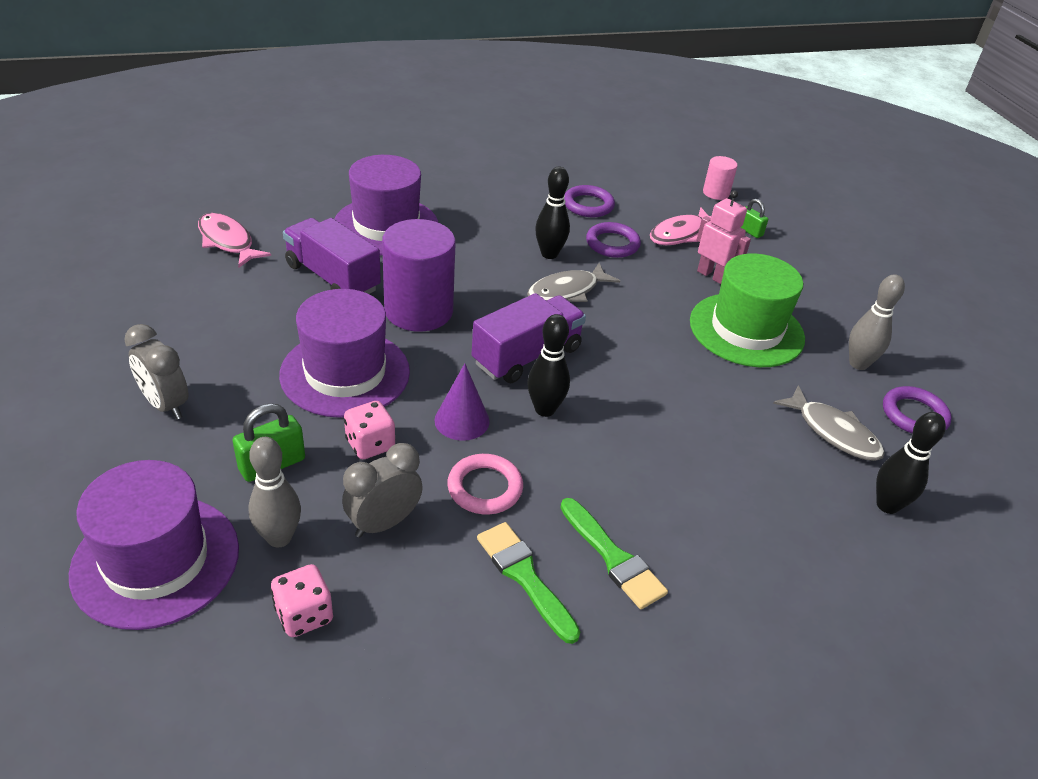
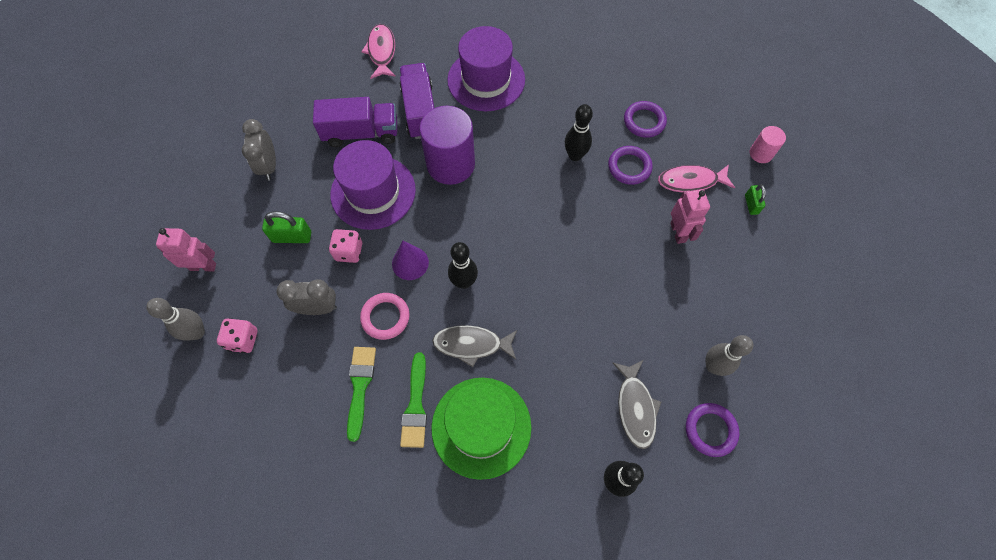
camera: 40 degrees right, 25 degrees up
purple hat [69,460,239,630] -> pink robot [156,228,216,271]
grey bowling pin [249,437,301,548] -> grey bowling pin moved to [146,298,205,341]
purple truck [472,293,586,383] -> purple truck moved to [313,97,397,147]
grey fish [527,263,620,302] -> grey fish moved to [432,325,517,367]
green hat [690,253,805,367] -> green hat moved to [431,378,532,480]

